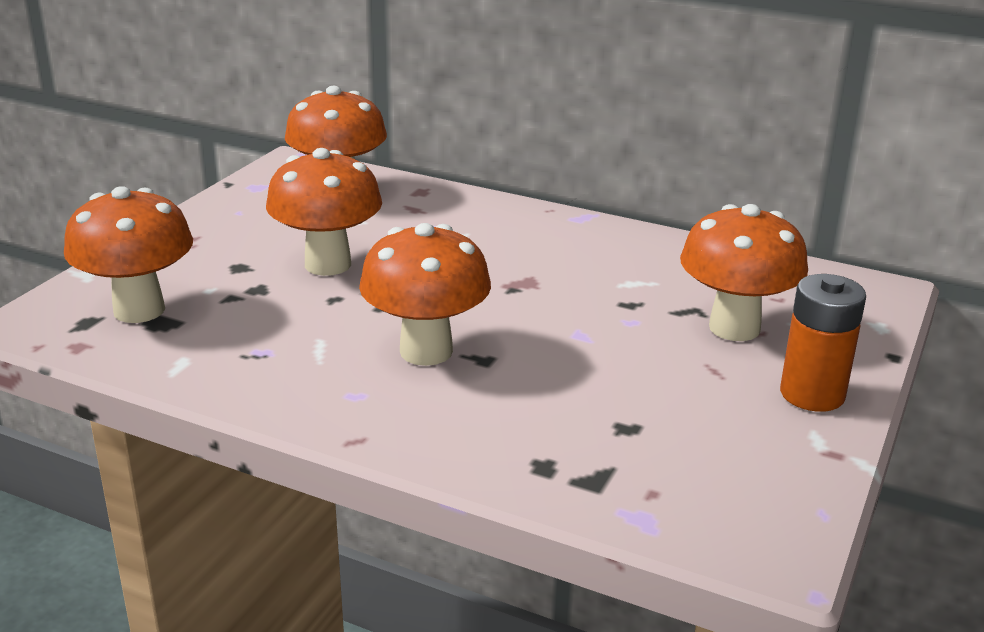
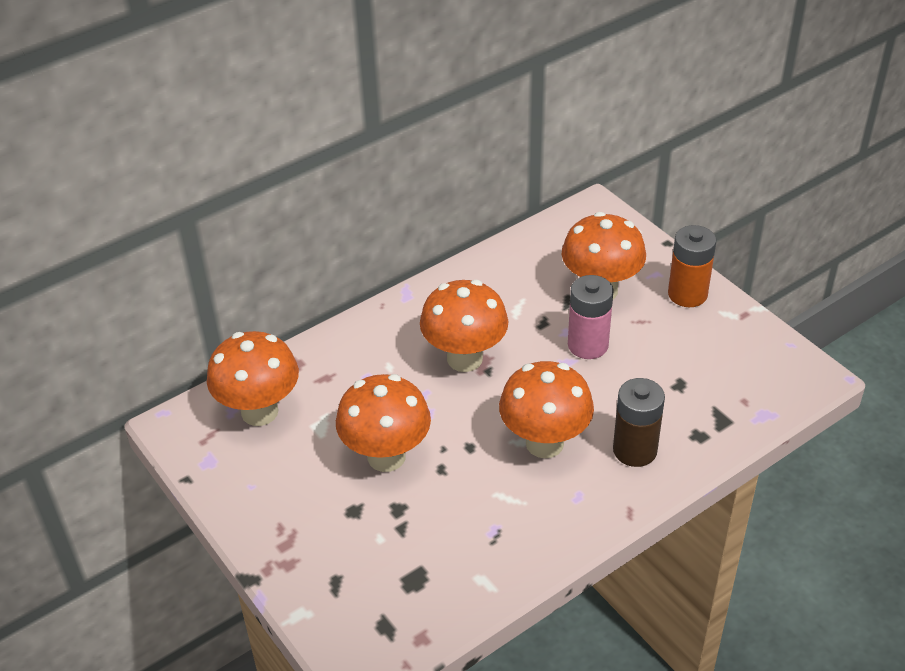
camera: 60 degrees left, 15 degrees up
orange mushroom [64,186,193,323] -> orange mushroom moved to [420,280,508,372]
none -> pink battery [568,275,614,359]
none -> brown battery [613,378,665,467]

